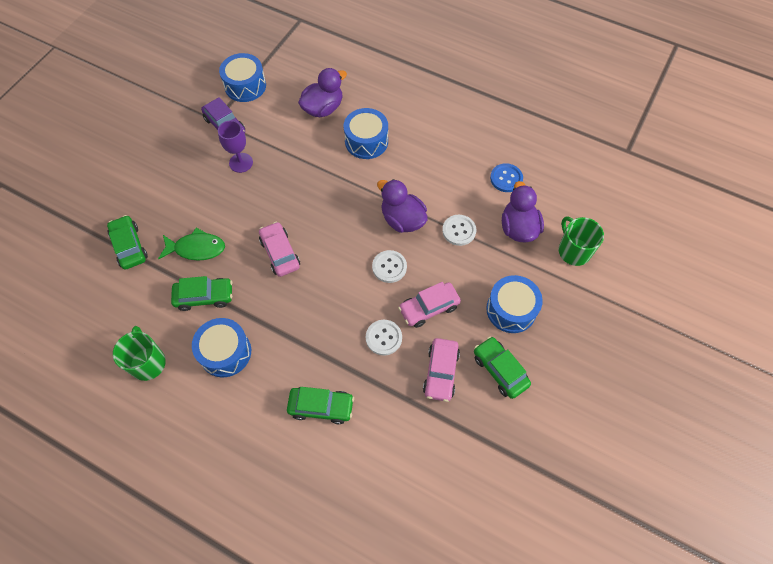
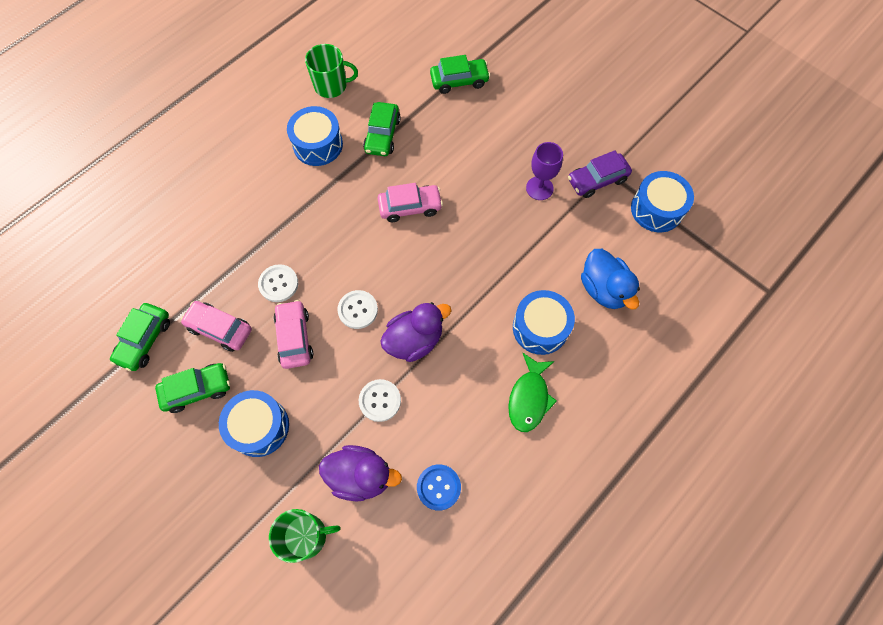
camera: 105 degrees right, 5 degrees up
green fish [158,228,225,260] -> green fish moved to [508,353,557,432]
green car [287,387,354,424] -> green car moved to [110,303,170,371]
purple duck [298,68,347,117] -> blue duck [581,249,640,309]

